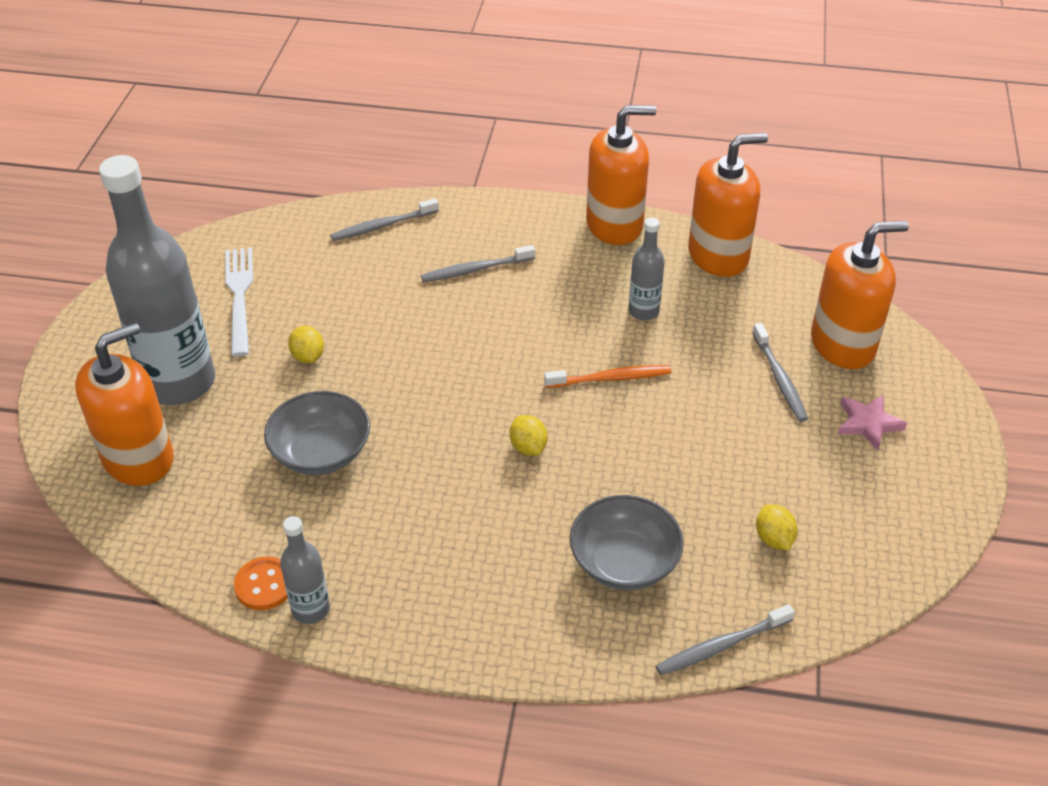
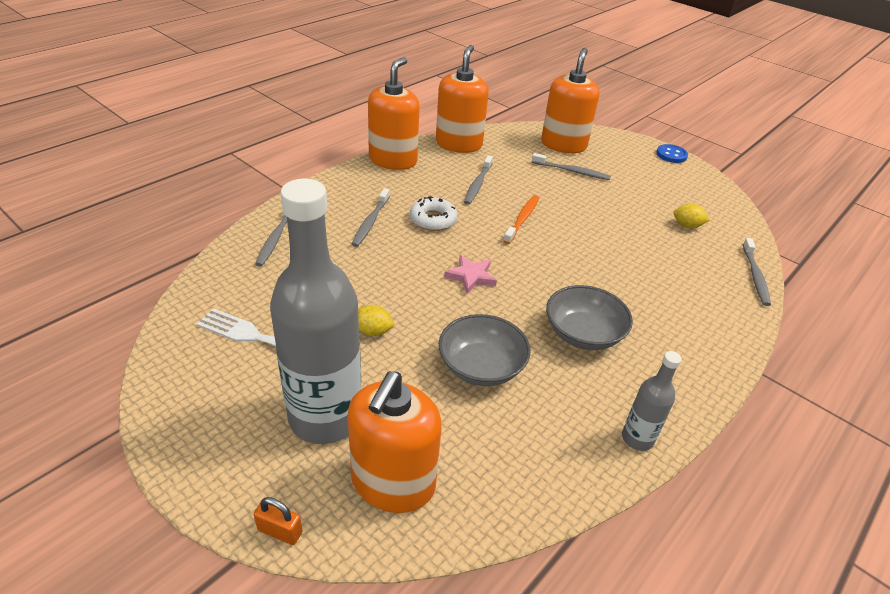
camera: 60 degrees left, 5 degrees down
orange soap dispenser [75,322,174,486] -> orange soap dispenser turned 150 degrees counterclockwise [348,371,442,513]
orange button [234,557,288,610] -> none
yellow lemon [510,415,548,456] -> none
grey bowl [570,495,684,590] -> grey bowl moved to [546,285,633,350]
grey bottle [628,218,665,320] -> grey toothbrush [464,155,493,205]
pink star [838,395,907,451] -> pink star moved to [444,255,497,294]
none -> orange padlock [254,497,303,545]
none -> white donut [410,196,458,231]
none -> blue button [656,144,688,163]

